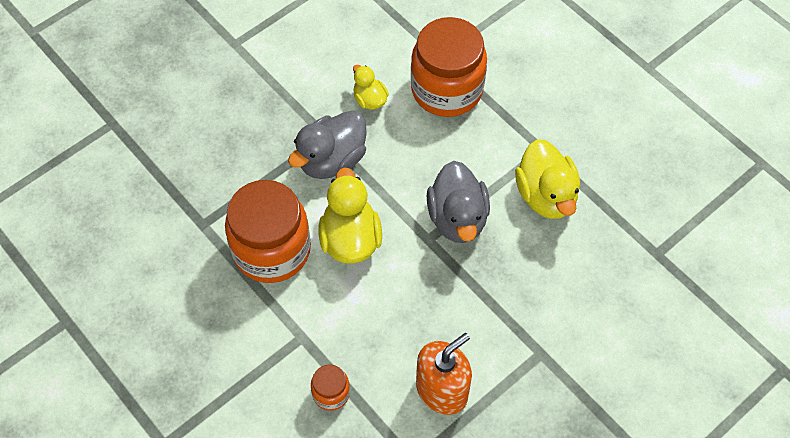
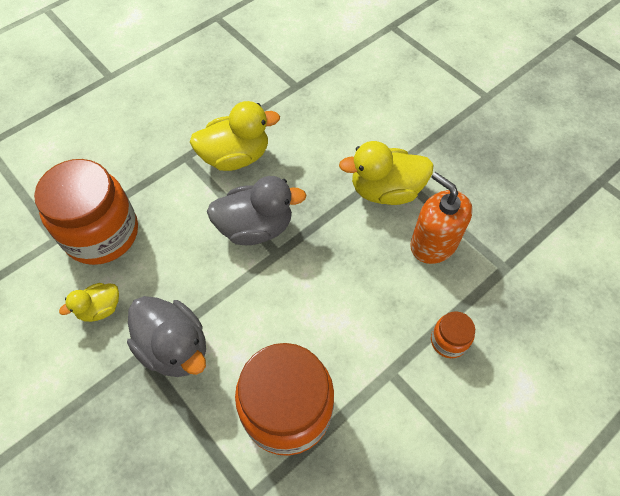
camera: 90 degrees left, 0 degrees up
yellow duck [319,167,382,264] -> yellow duck moved to [339,141,434,205]

